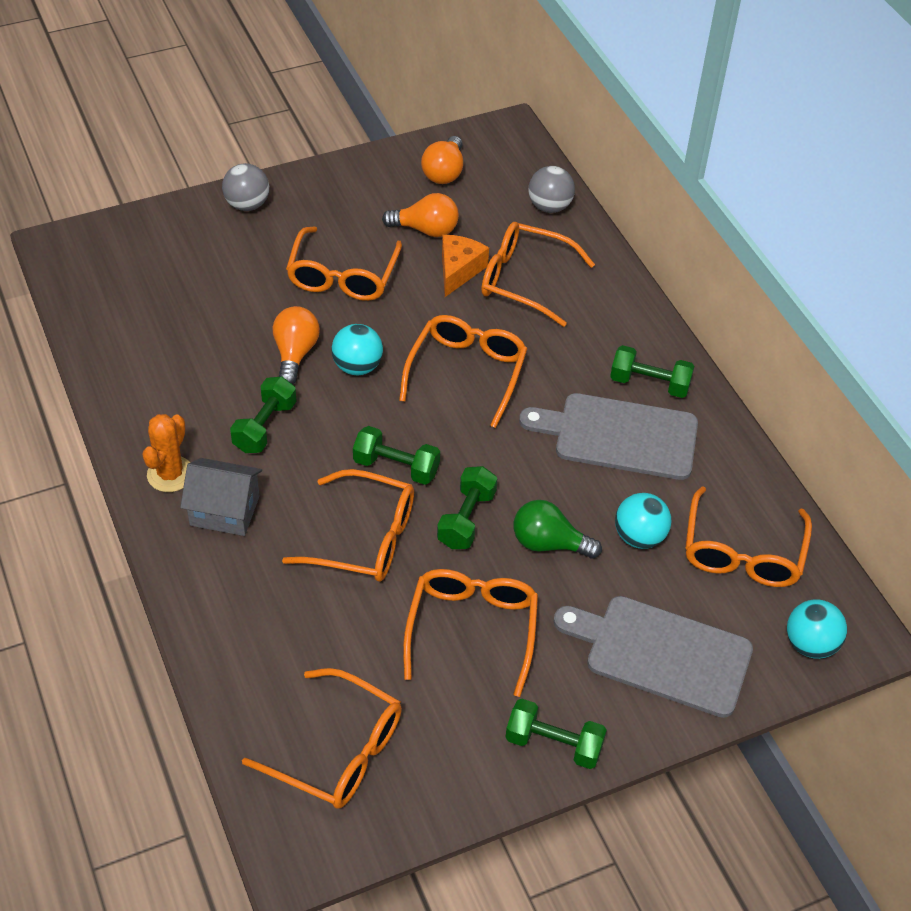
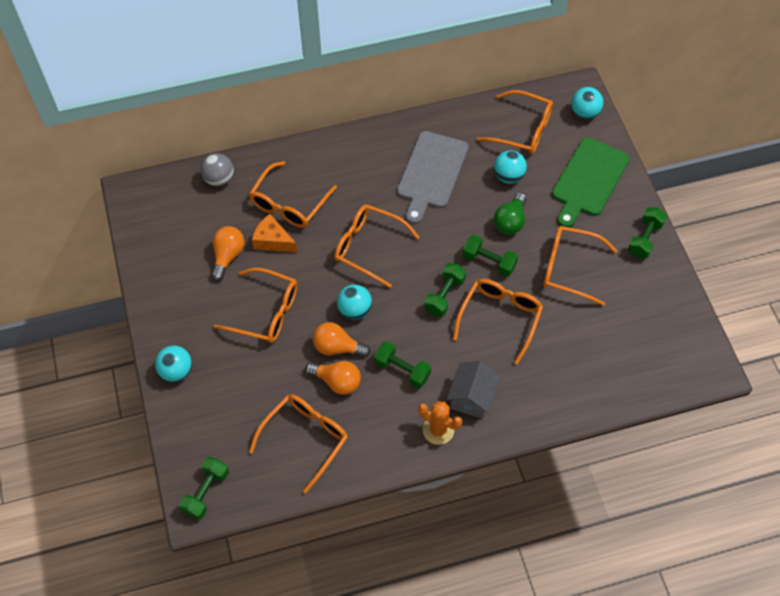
camera: 80 degrees left, 10 degrees up
grey ball [222,163,269,211] -> turquoise ball [155,345,192,382]
orange glasses [242,668,402,809] -> orange glasses moved to [249,394,348,493]
orange light bulb [421,136,463,184] -> orange light bulb moved to [305,361,361,395]
grey cutting board [554,596,753,718] -> green cutting board [552,137,630,227]
green dumbbell [610,345,694,398] -> green dumbbell moved to [179,457,229,520]

